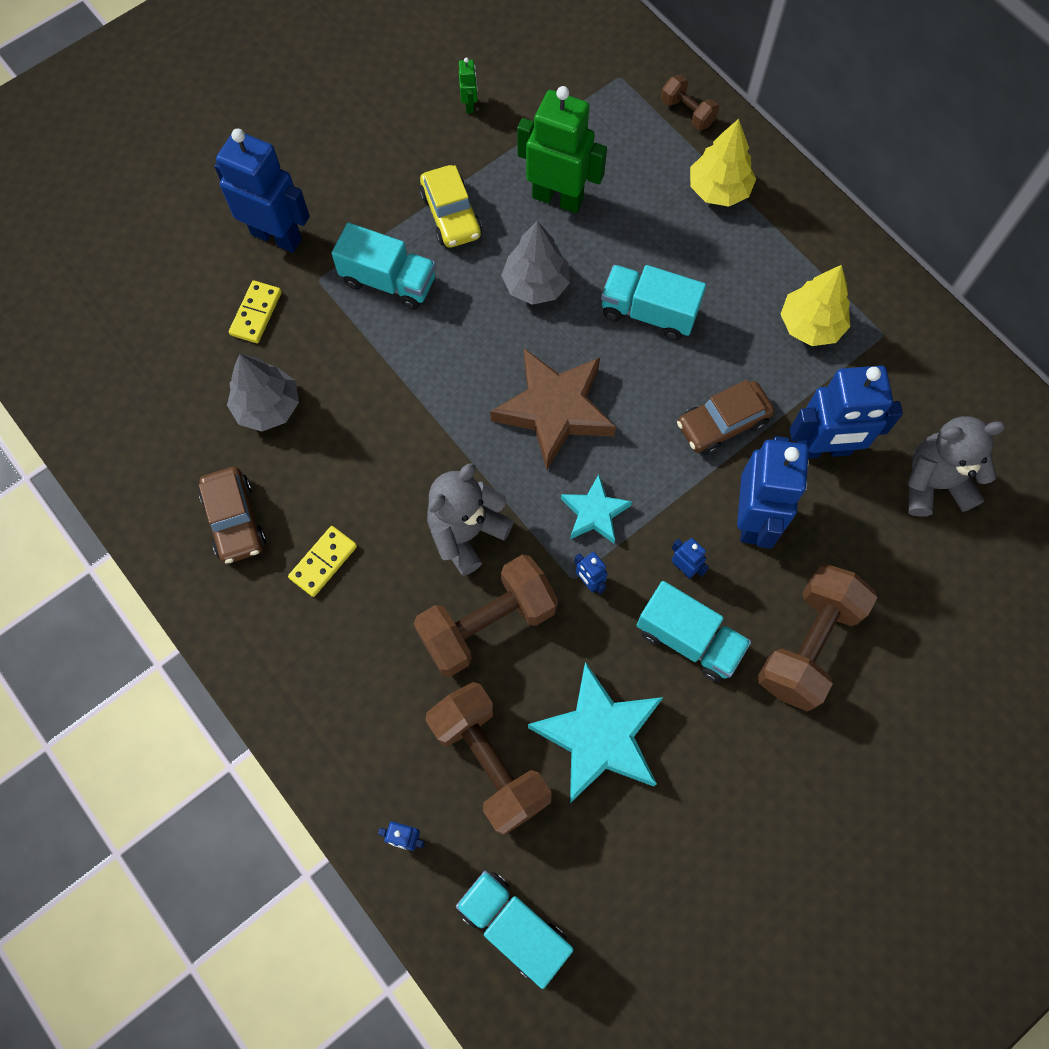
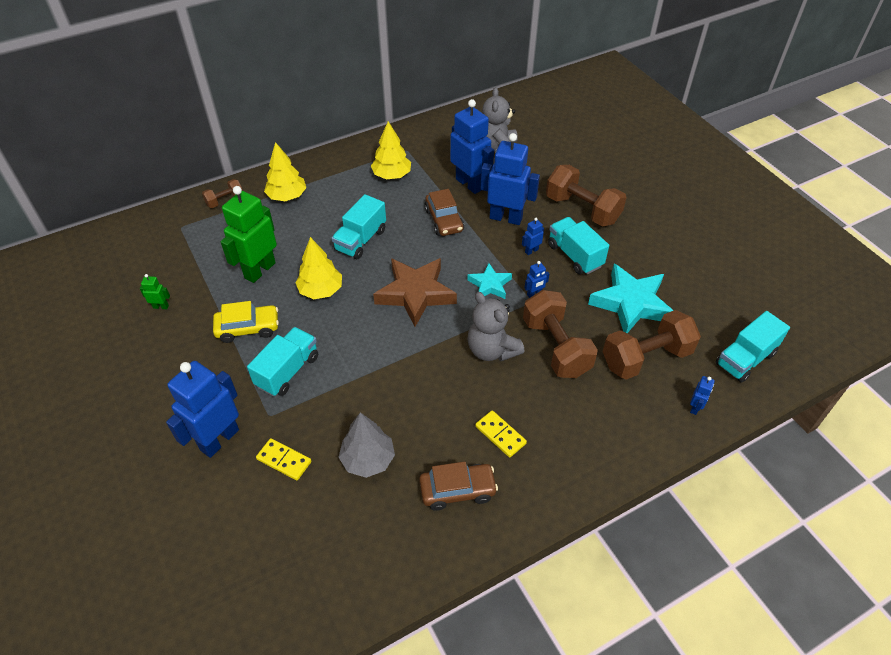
camera: 80 degrees left, 20 degrees down
grey tree [501,221,570,305] -> yellow tree [295,237,342,299]
turquoise truck [637,581,751,682] -> turquoise truck turned 75 degrees counterclockwise [548,217,609,274]
blue robot [790,366,903,459] -> blue robot turned 45 degrees counterclockwise [450,99,494,194]

